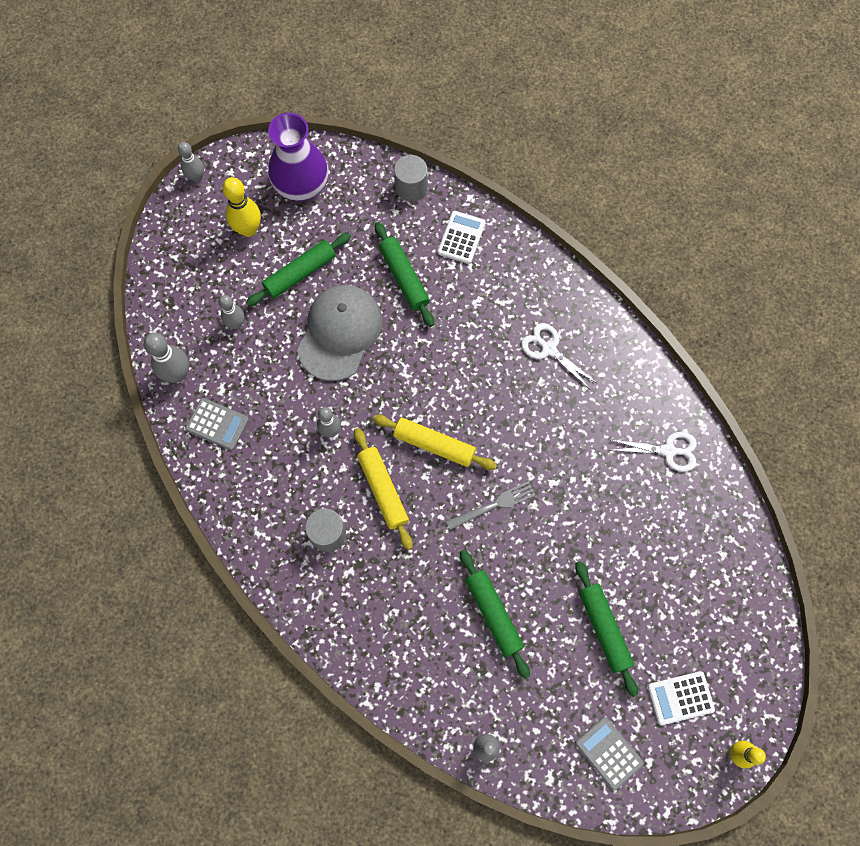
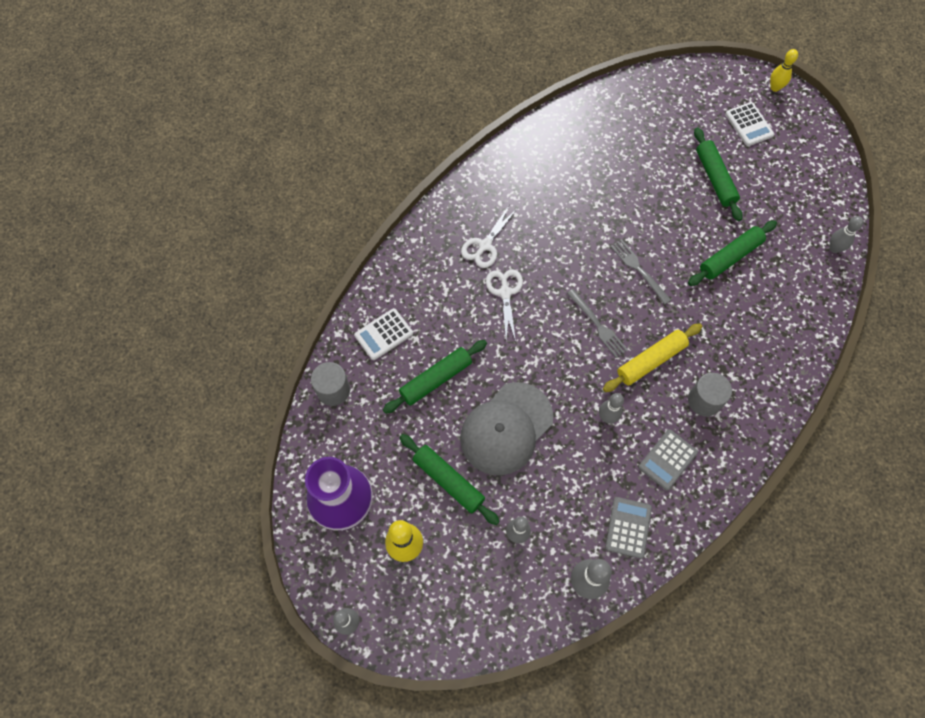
camera: 100 degrees left, 5 degrees down
grey cap [297,285,382,381] -> grey cap turned 60 degrees counterclockwise [460,382,553,475]
yellow rolling pin [373,415,497,470] -> grey fork [567,289,628,358]
white calculator [438,211,486,264] -> white calculator turned 45 degrees counterclockwise [354,308,413,360]
green rolling pin [575,561,638,697] -> green rolling pin turned 75 degrees counterclockwise [694,127,743,221]
grey calculator [575,717,644,790] -> grey calculator moved to [638,429,698,490]
white scissors [611,432,697,472] -> white scissors moved to [486,269,523,342]

